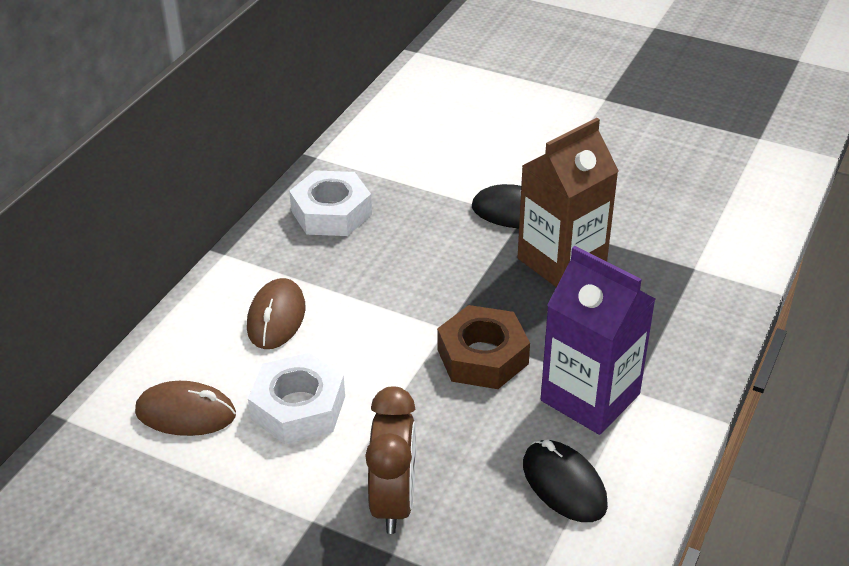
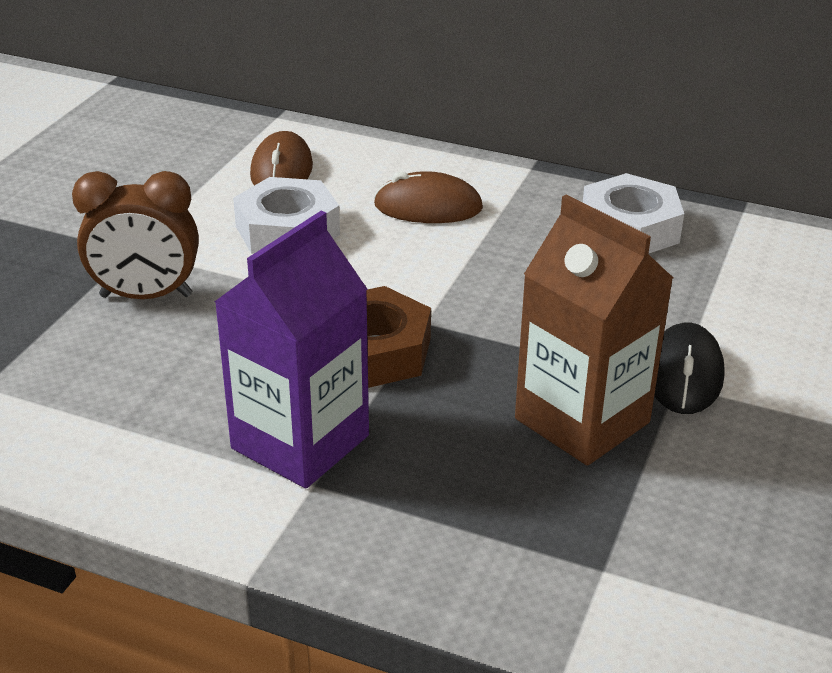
camera: 85 degrees right, 5 degrees down
black mouse [523,440,608,522] -> none

